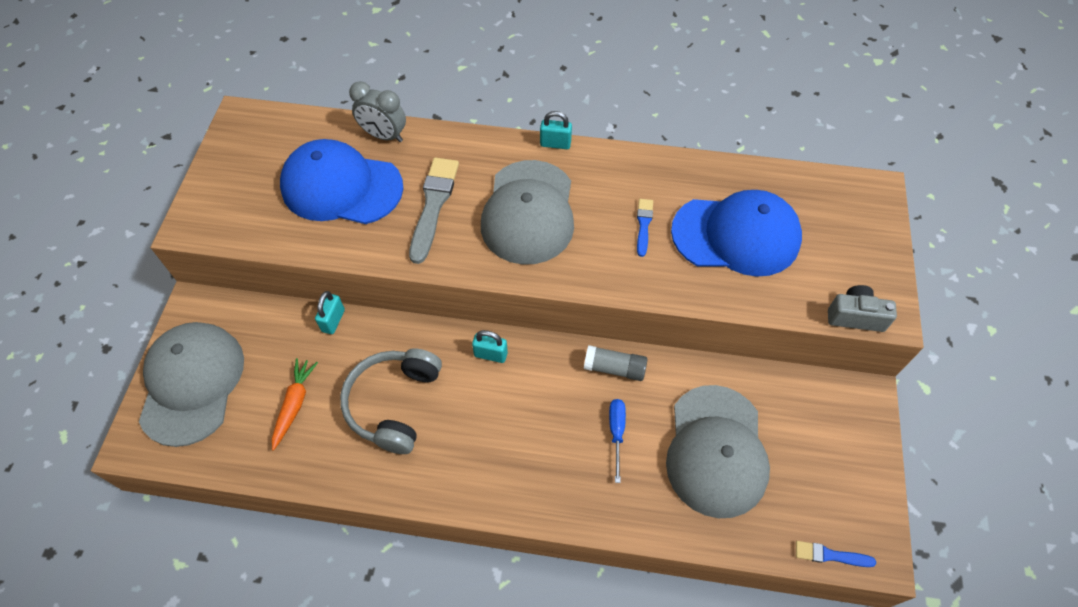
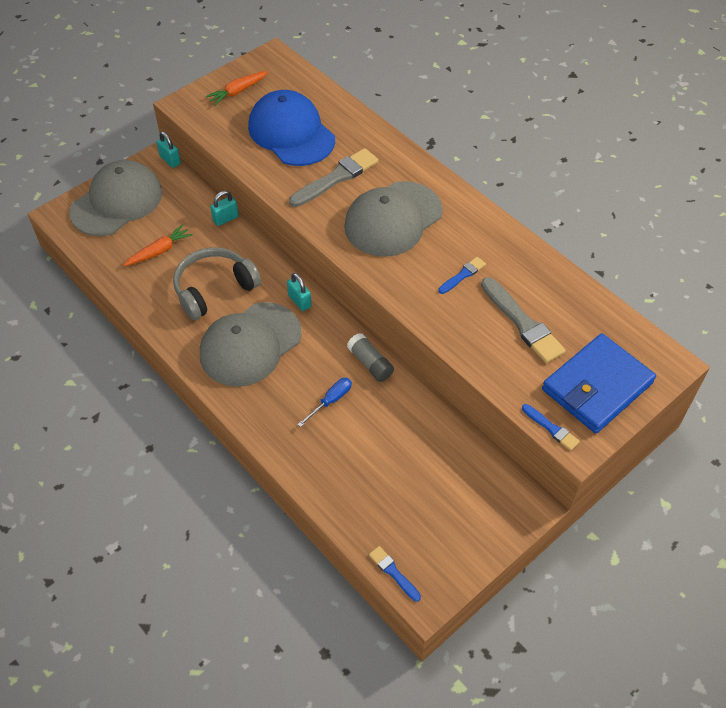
camera: 40 degrees right, 5 degrees down
grey clock [349,81,406,142] -> none
turquoise padlock [540,111,572,149] -> turquoise padlock moved to [157,132,181,168]
grey cap [666,385,770,518] -> grey cap moved to [200,302,302,387]
blue cap [671,190,802,277] -> grey brush [481,277,566,363]
grey camera [828,285,897,332] -> blue brush [522,404,580,451]
none -> orange carrot [206,71,268,106]
none -> blue wallet [542,333,656,433]

